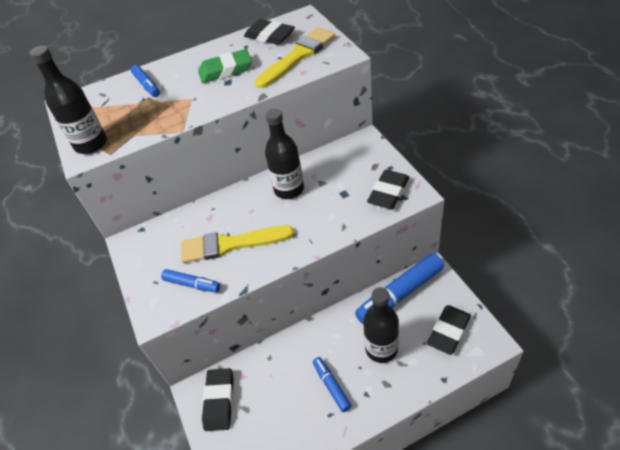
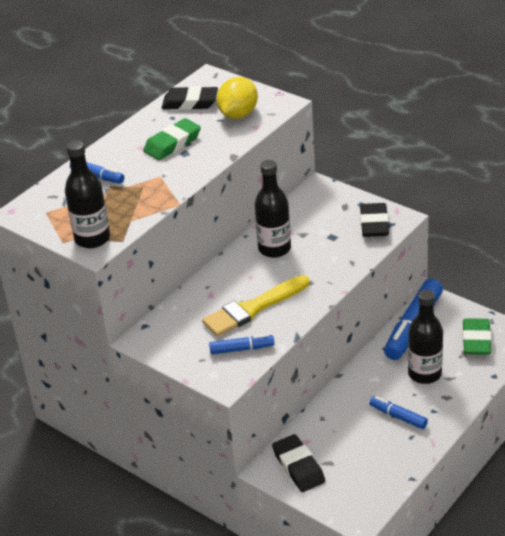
camera: 30 degrees left, 10 degrees down
yellow brush [255,27,335,88] -> yellow lemon [217,77,258,119]
black eraser [427,305,471,355] -> green eraser [462,318,492,355]

